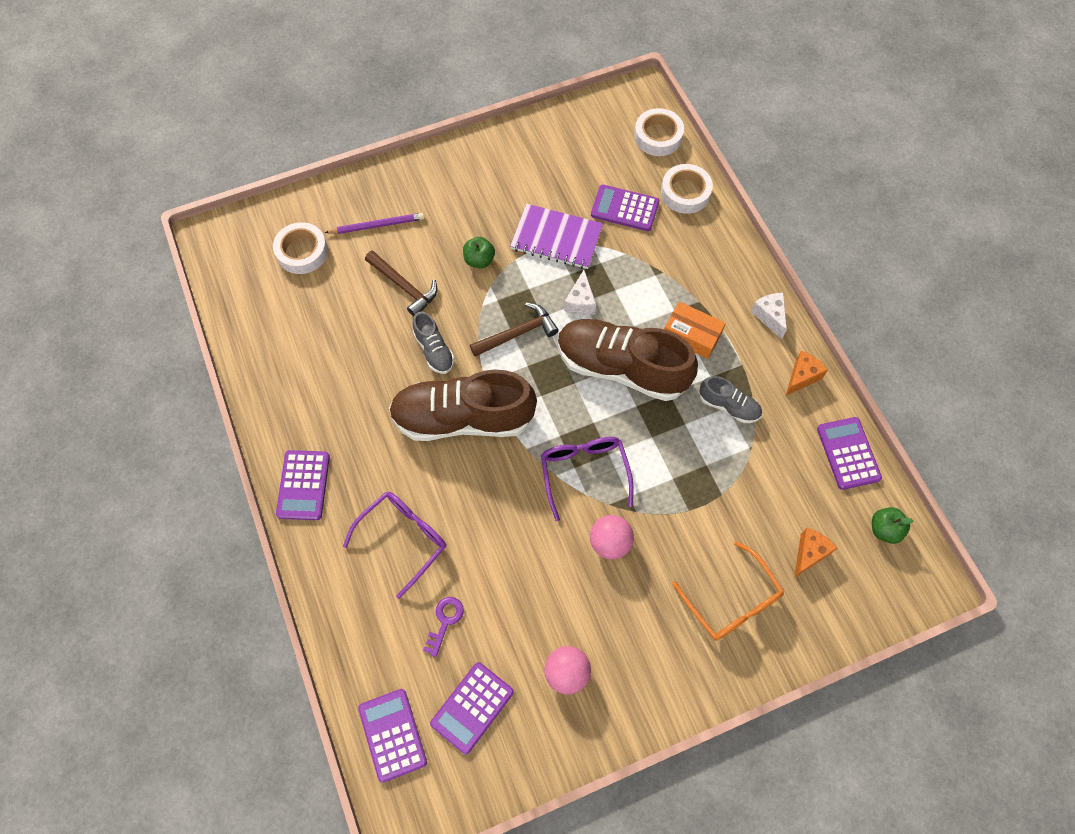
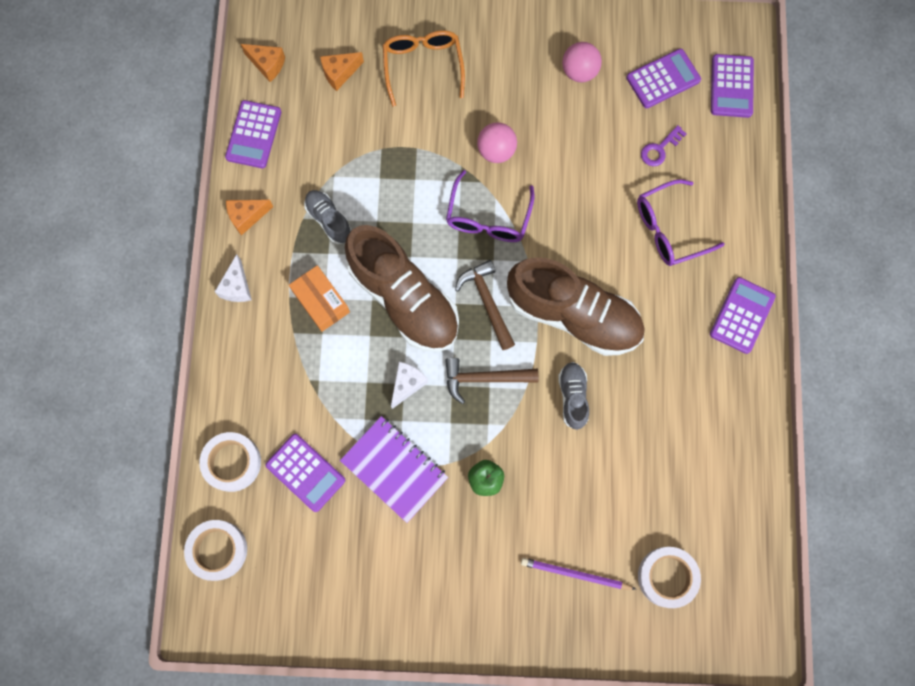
camera: 155 degrees left, 10 degrees up
brown hammer [365,250,438,316] -> brown hammer moved to [455,260,515,350]
green apple [872,507,914,544] -> orange cheese [241,44,285,82]

